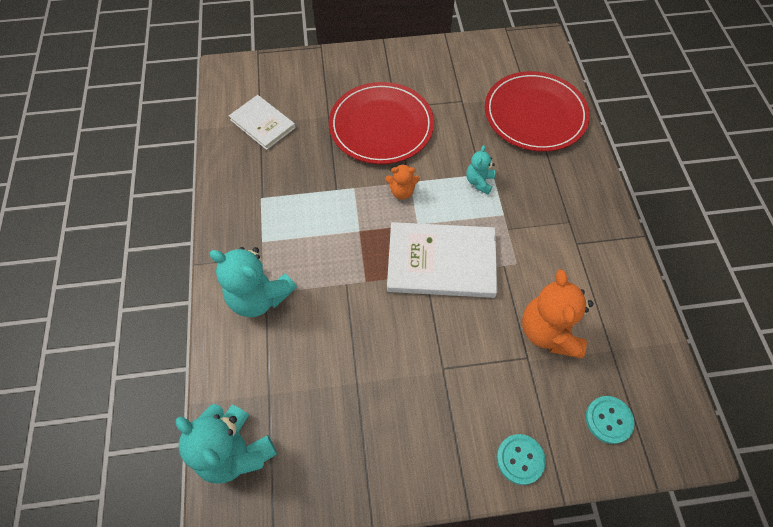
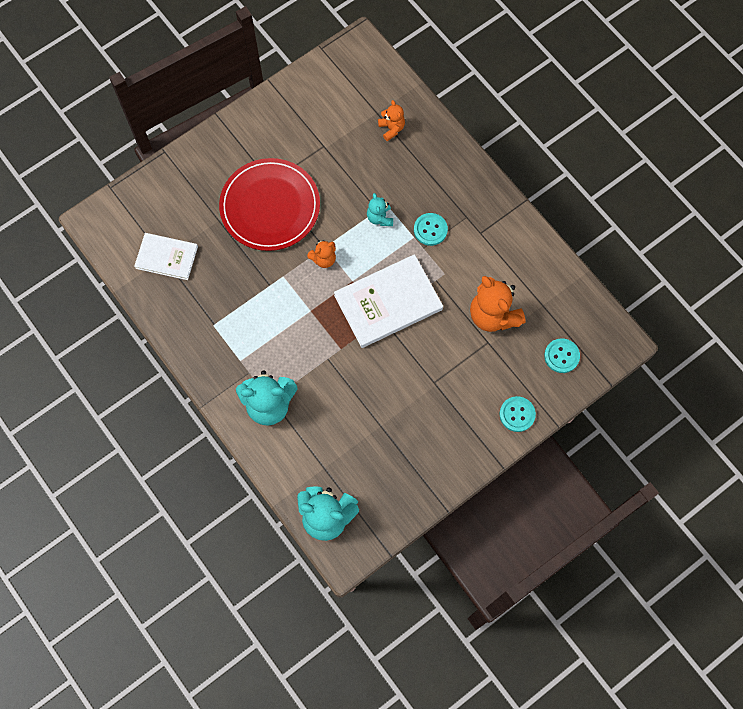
camera: 30 degrees left, 10 degrees up
red plate [484,71,590,152] -> orange teddy bear [378,100,405,141]
none -> turquoise button [414,213,448,246]

